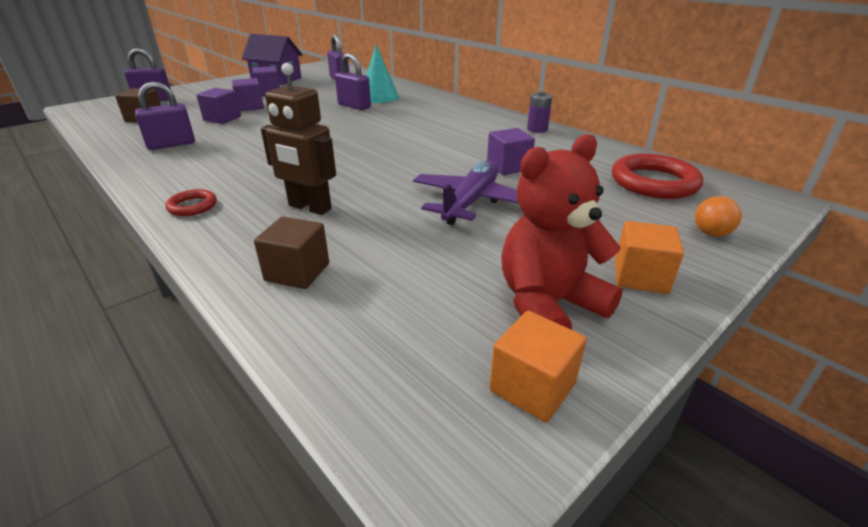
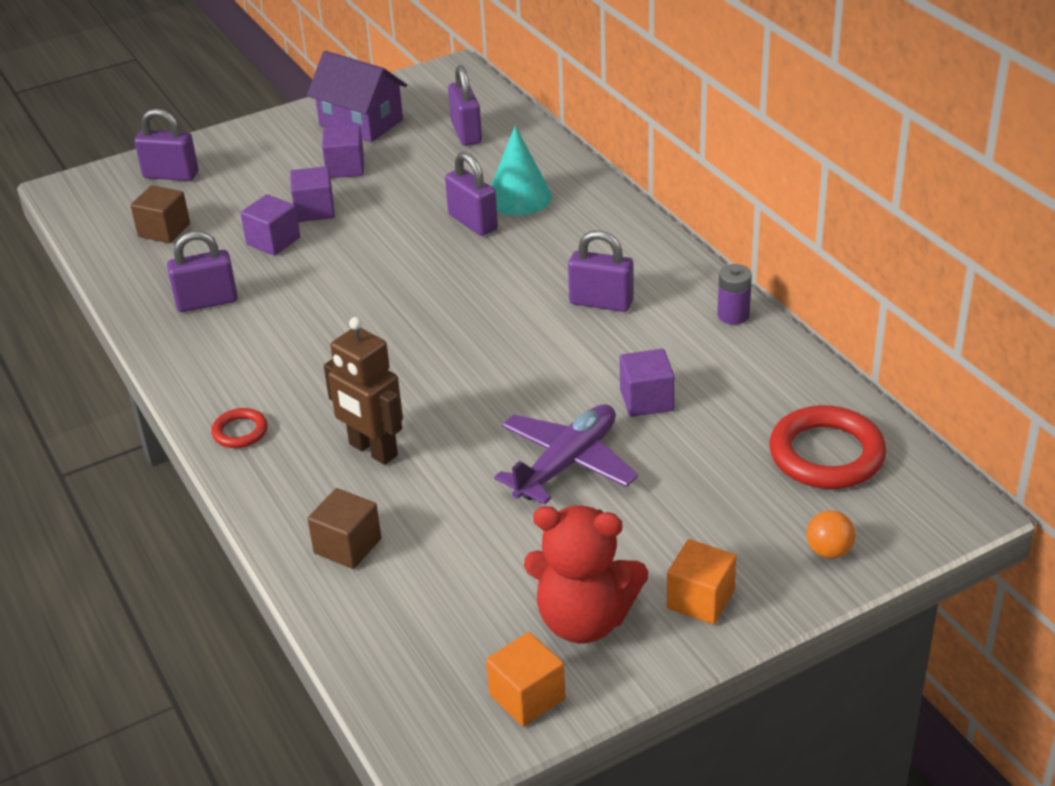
camera: 15 degrees right, 5 degrees up
red teddy bear [501,134,623,330] -> red teddy bear turned 150 degrees counterclockwise [524,505,648,643]
none -> purple padlock [568,230,634,312]

